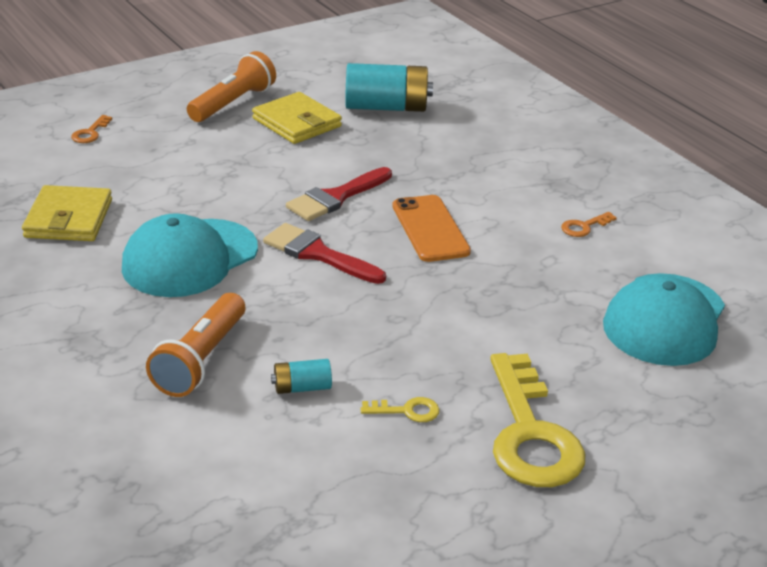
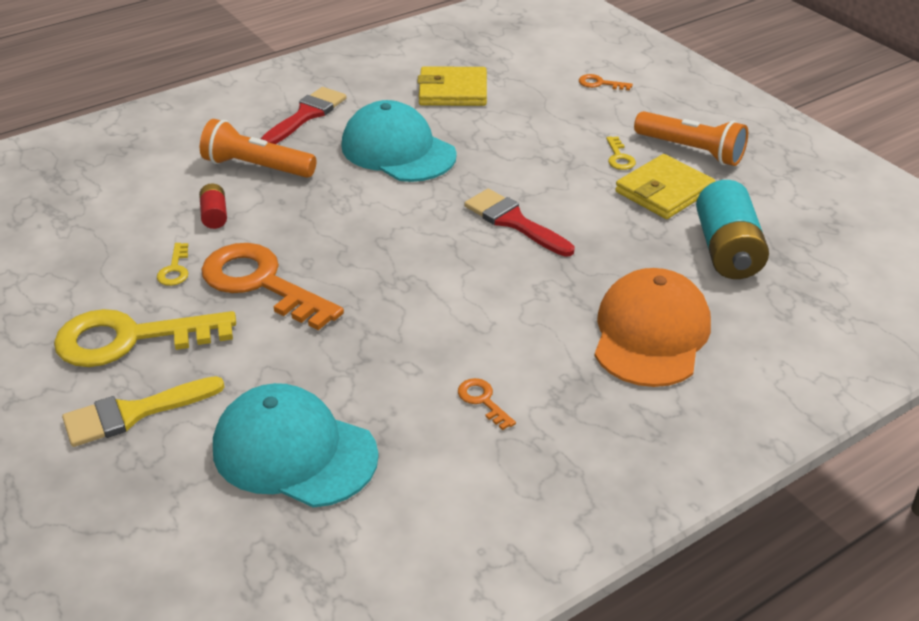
camera: 90 degrees right, 5 degrees up
red brush [263,223,386,284] -> red brush moved to [261,87,347,144]
turquoise battery [271,359,332,394] -> red battery [199,183,227,229]
orange phone [392,195,471,262] -> none
none -> yellow brush [62,376,225,447]
none -> orange key [201,243,344,330]
none -> orange cap [594,268,711,387]
none -> yellow key [606,136,636,170]

